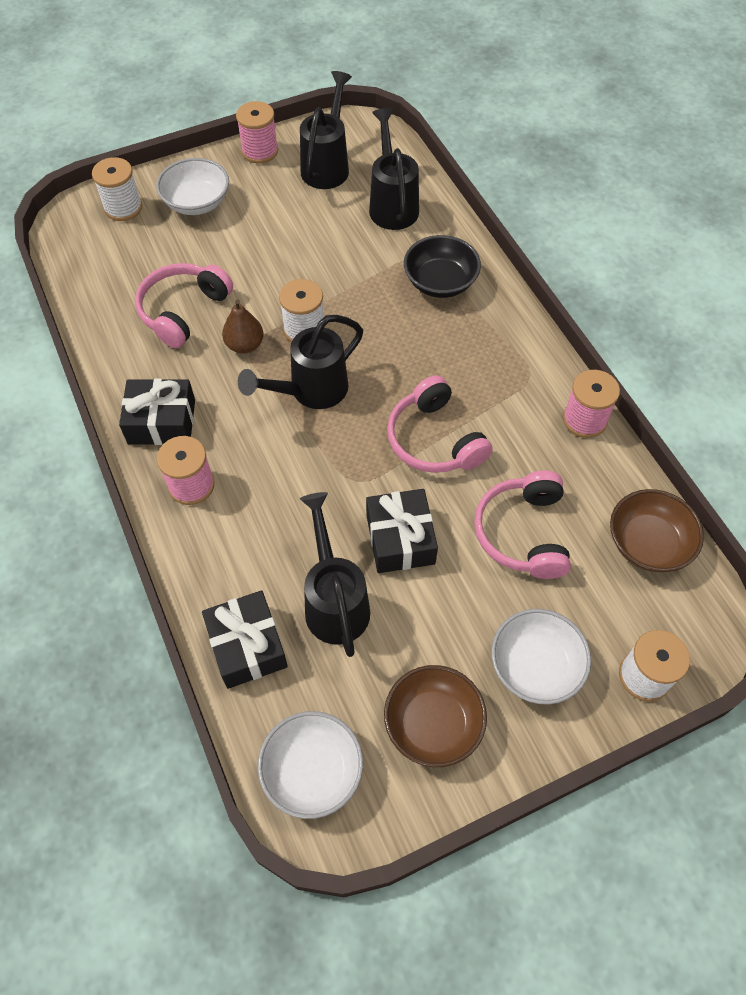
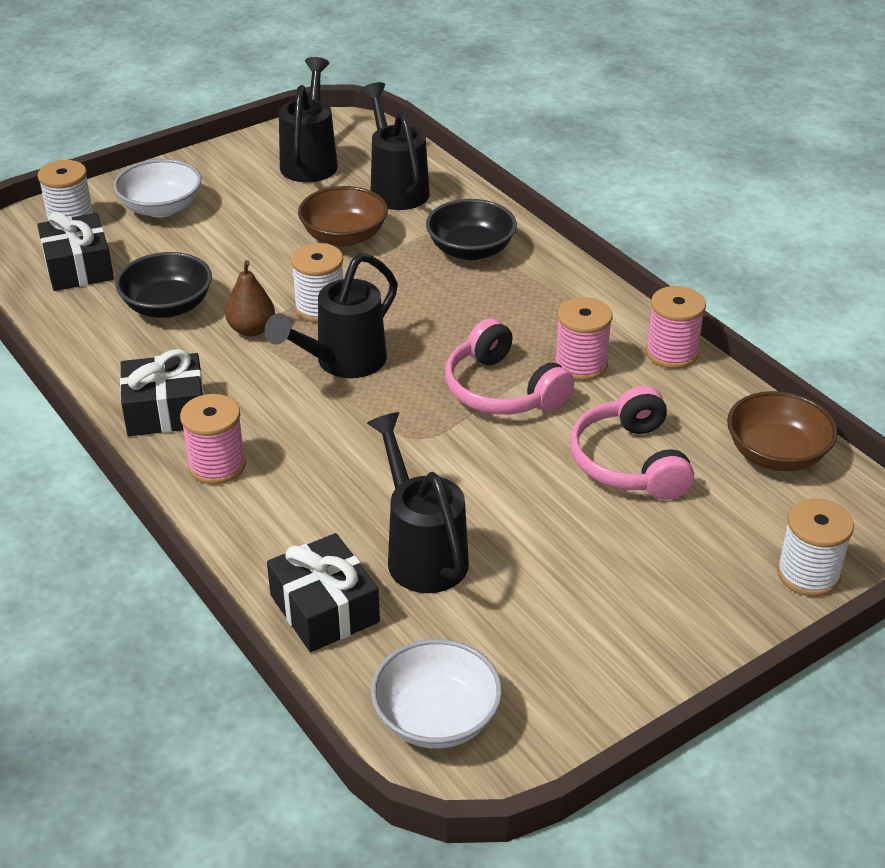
camera: 10 degrees left, 20 degrees down
pink headphones [135,263,233,348] -> black bowl [115,252,212,318]
pink spool [236,101,278,164] -> pink spool moved to [555,297,612,381]
black gift [366,489,438,573] -> black gift moved to [37,211,114,291]
brown bowl [384,665,487,767] -> brown bowl moved to [298,186,388,247]
white bowl [491,609,591,705] -> none

